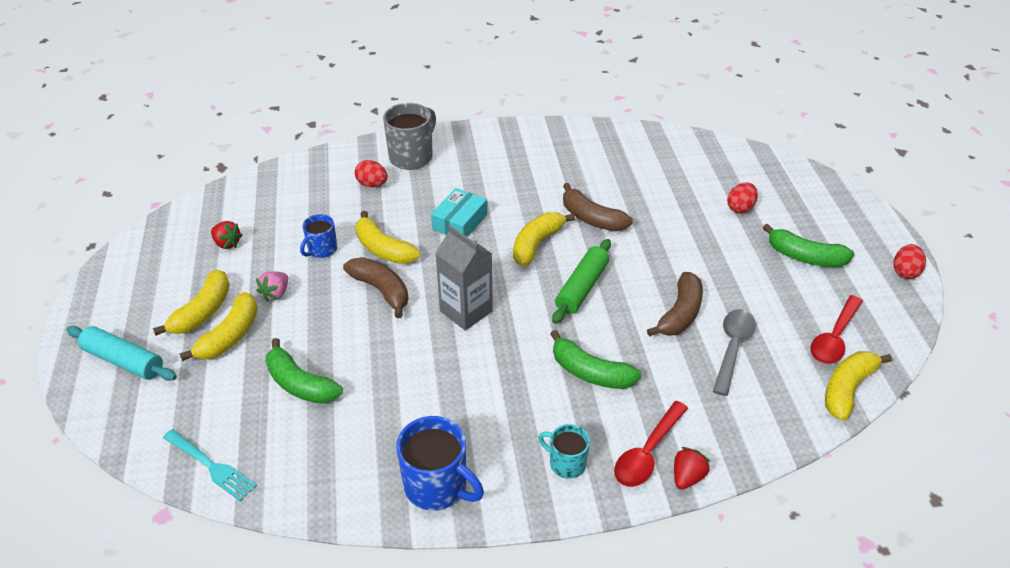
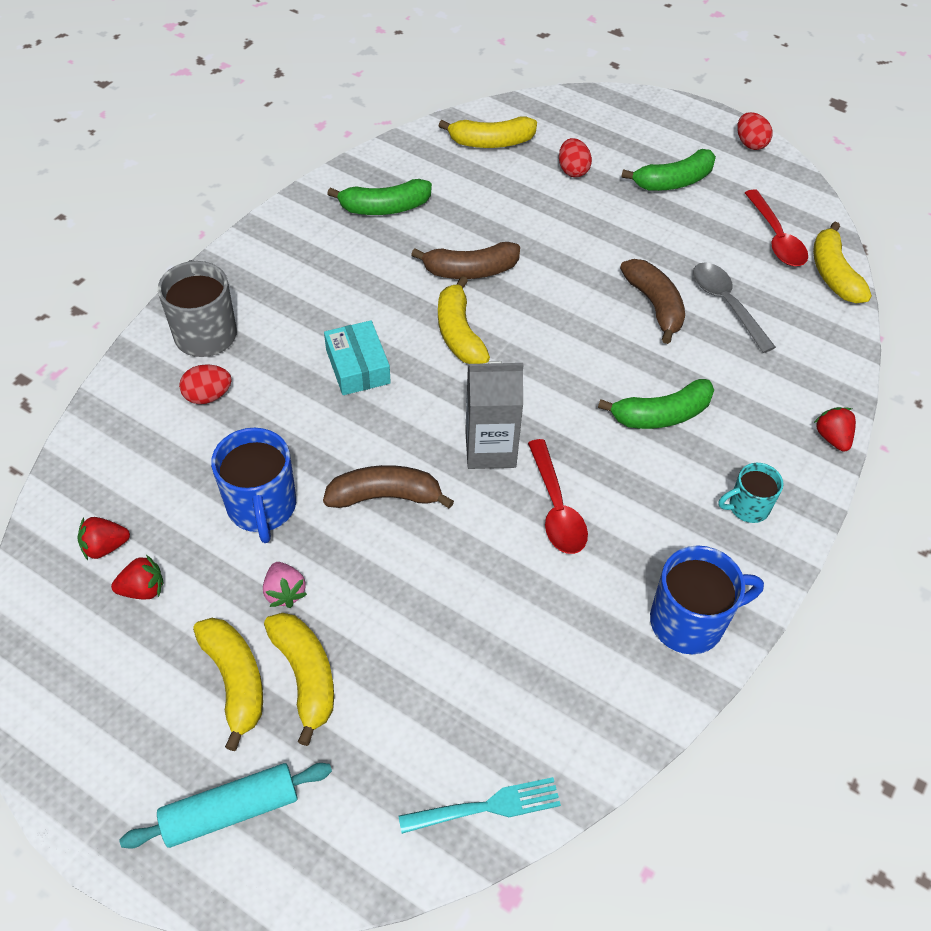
camera: 50 degrees left, 10 degrees up
green banana [266,338,343,404] -> green banana moved to [327,179,432,215]
blue mug [300,214,337,258] -> blue mug [211,428,296,543], size x1.68
yellow banana [355,211,420,264] -> yellow banana moved to [439,116,537,148]
green rolling pin [552,239,611,324] -> none
red spoon [614,401,688,487] -> red spoon moved to [528,439,588,554]
none -> red strawberry [78,517,130,560]

